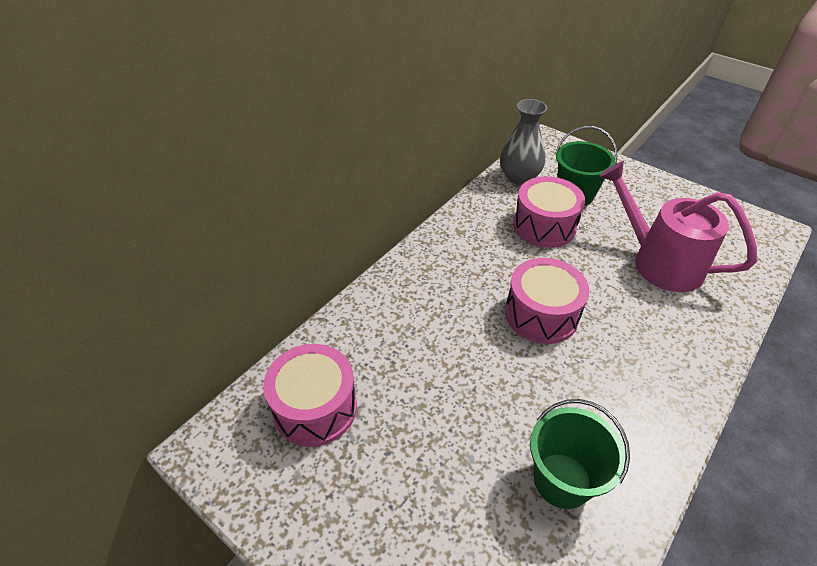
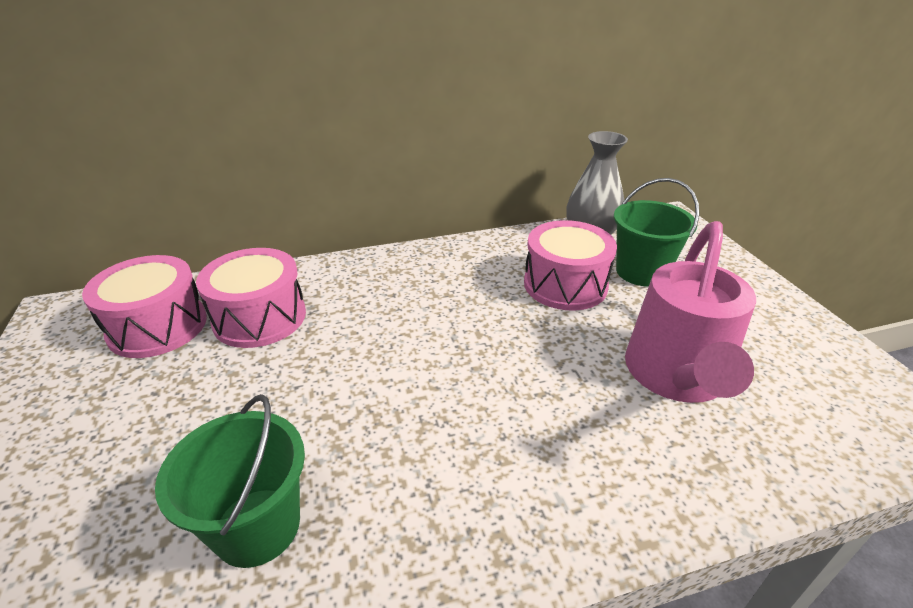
camera: 35 degrees right, 10 degrees down
pink drum [505,258,589,344] -> pink drum moved to [196,248,306,348]
pink watering can [599,161,757,292] -> pink watering can turned 150 degrees counterclockwise [625,221,756,403]

